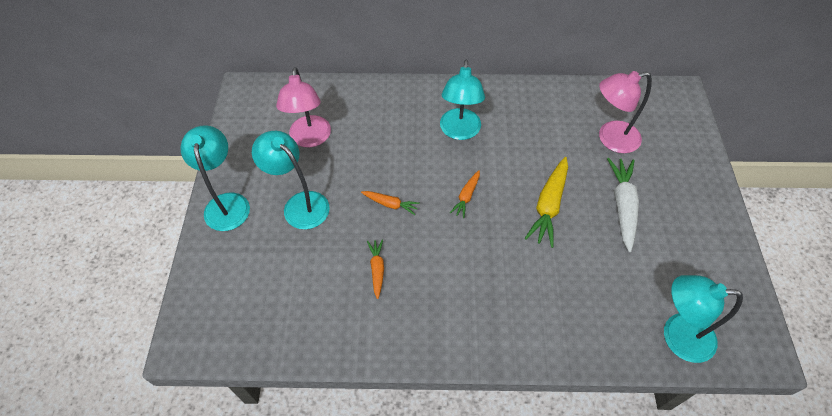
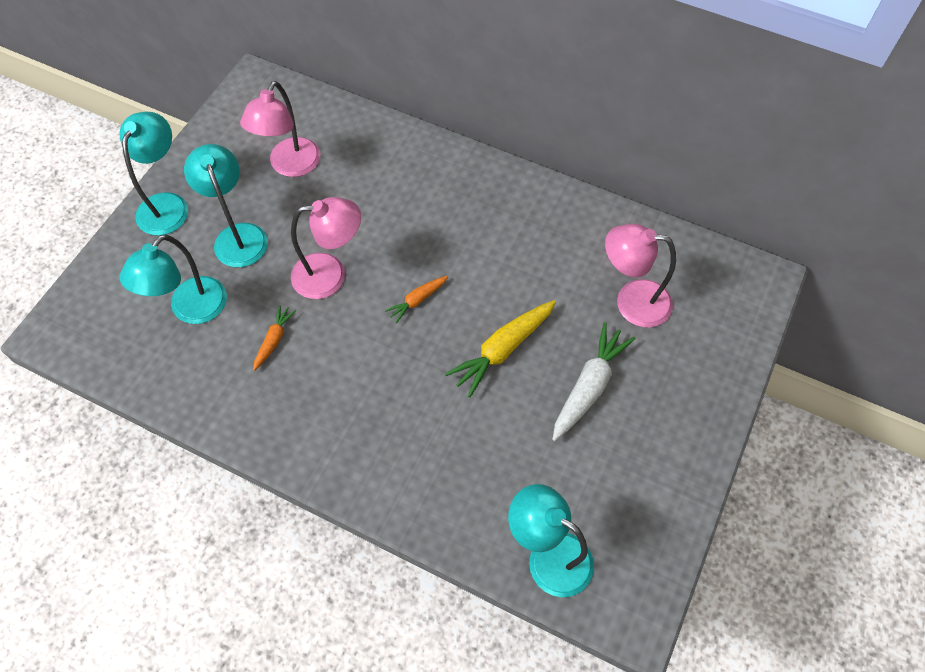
camera: 25 degrees right, 5 degrees up
orange carrot [361,191,420,215] -> pink lamp [291,197,361,299]
turquoise lamp [440,60,485,140] -> turquoise lamp moved to [120,234,227,324]

